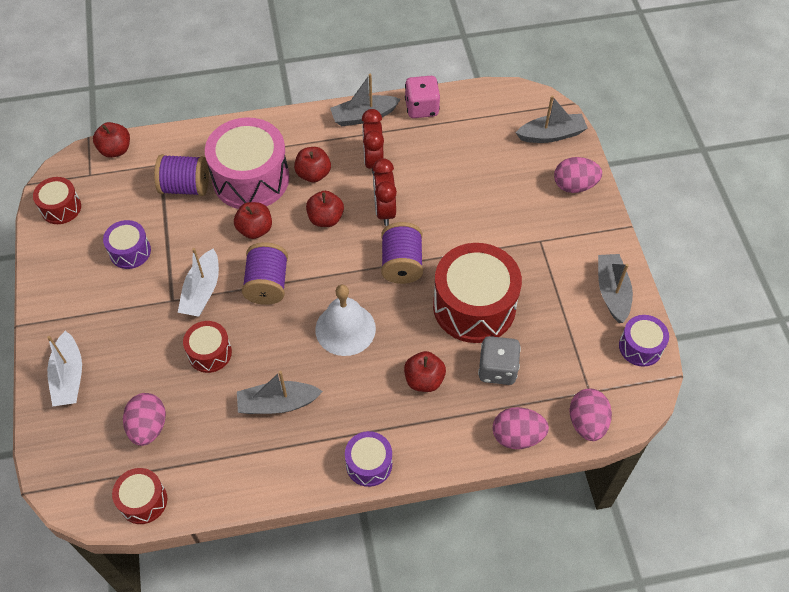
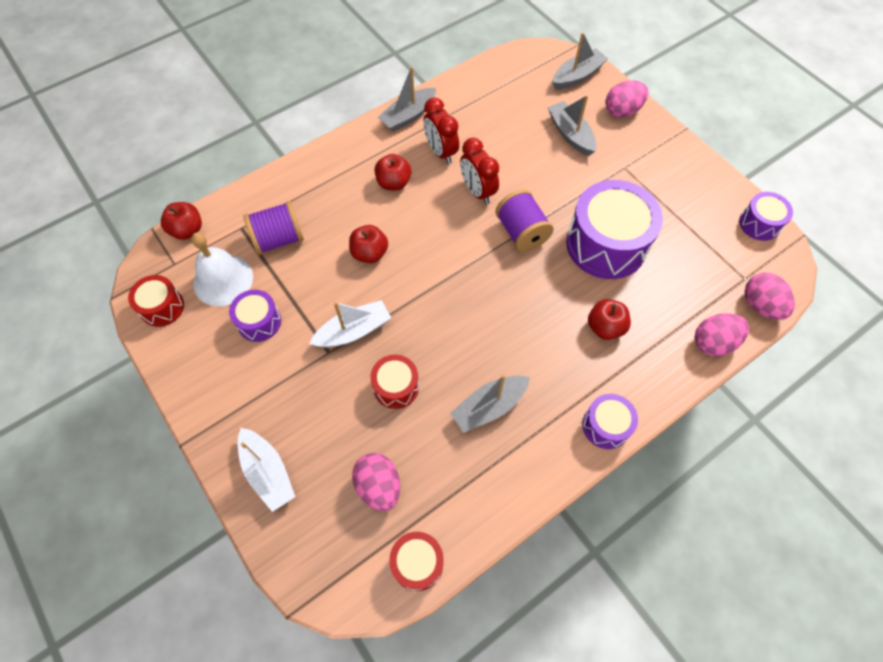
camera: 25 degrees left, 5 degrees up
white boat [178,248,219,317] -> white boat turned 105 degrees counterclockwise [309,300,391,348]
pink drum [205,117,289,209] -> none
purple spool [242,242,288,305] -> none
red apple [306,191,344,227] -> none
white bell [315,285,376,356] -> white bell moved to [191,233,253,306]
pink dice [405,76,440,118] -> none
red drum [433,243,522,343] -> purple drum [566,180,663,279]
grey dice [478,336,521,385] -> none
grey boat [598,254,633,323] -> grey boat moved to [548,95,597,156]

